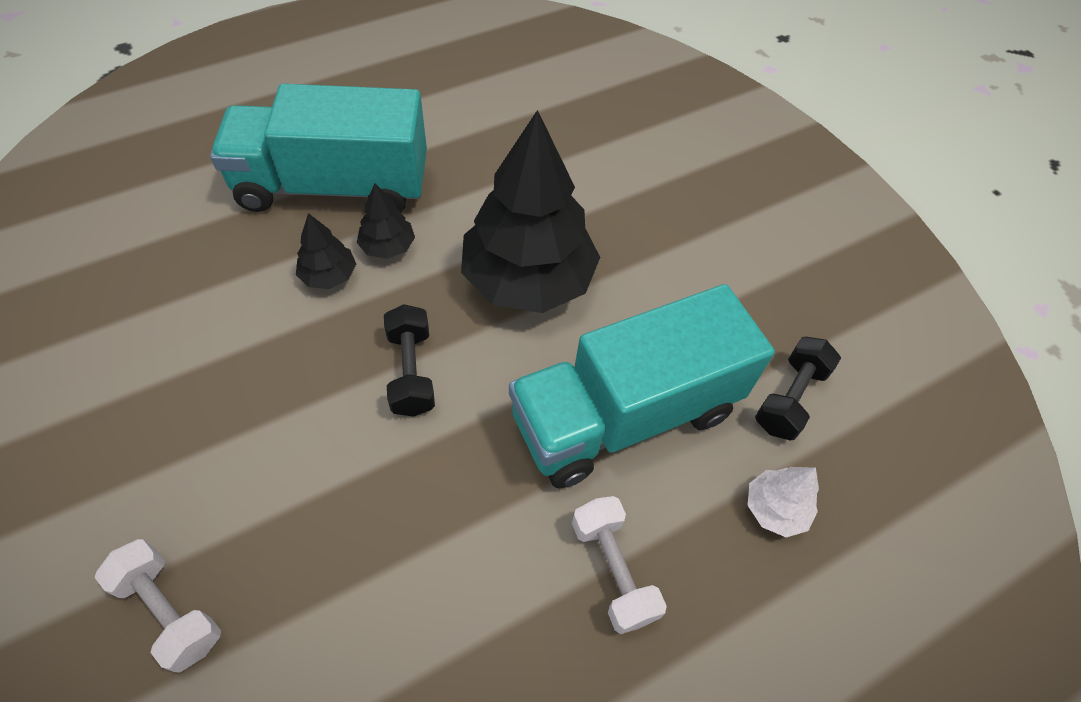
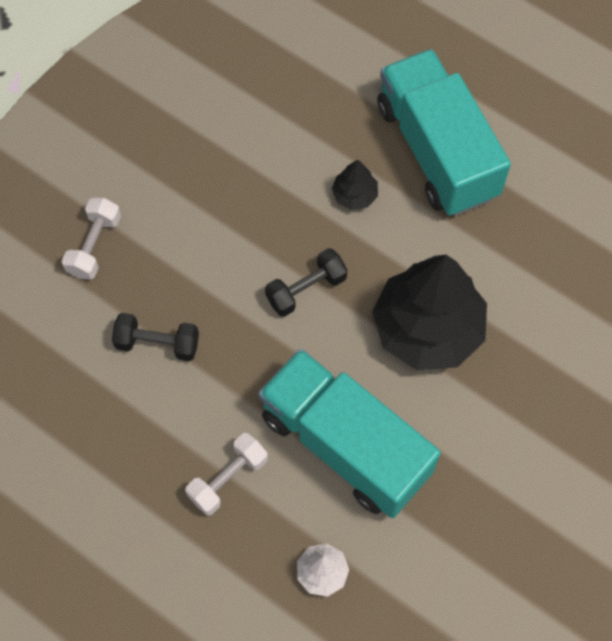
camera: 70 degrees right, 10 degrees up
black tree [357,183,415,259] -> none
black dumbbell [755,337,841,441] -> black dumbbell moved to [112,313,199,361]

